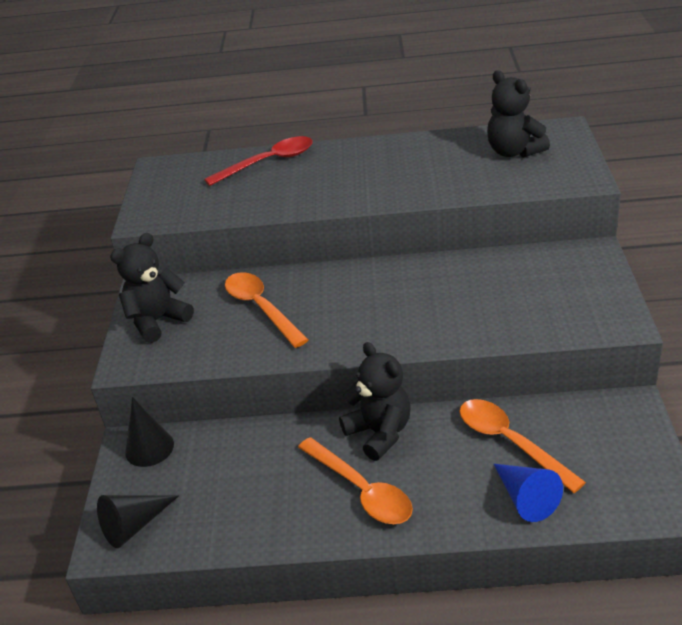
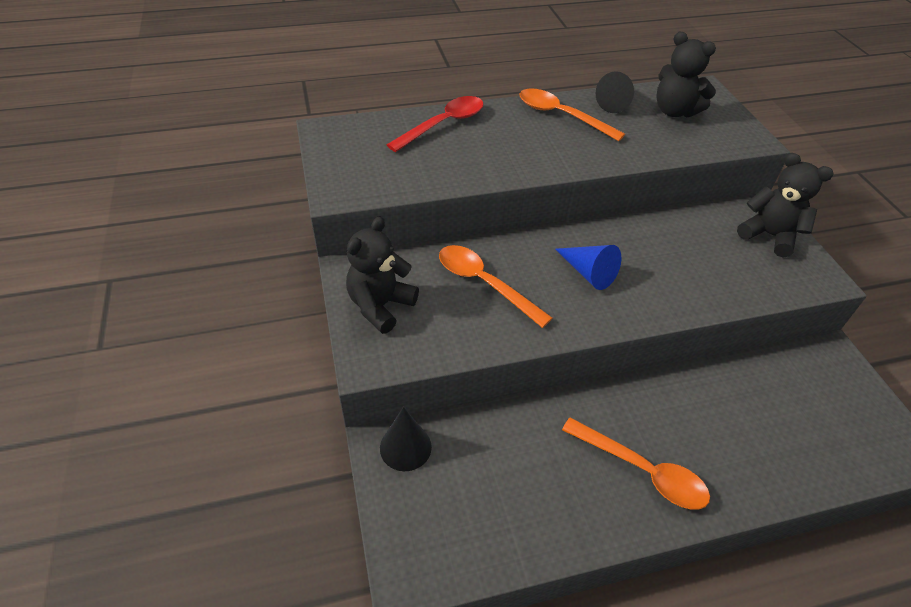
camera: 20 degrees left, 10 degrees up
black cone [97,495,179,548] -> black cone moved to [596,71,634,113]
black teddy bear [339,342,411,461] -> black teddy bear moved to [737,153,834,257]
orange spoon [460,399,586,493] -> orange spoon moved to [520,88,625,141]
blue cone [494,464,563,522] -> blue cone moved to [555,245,621,290]

